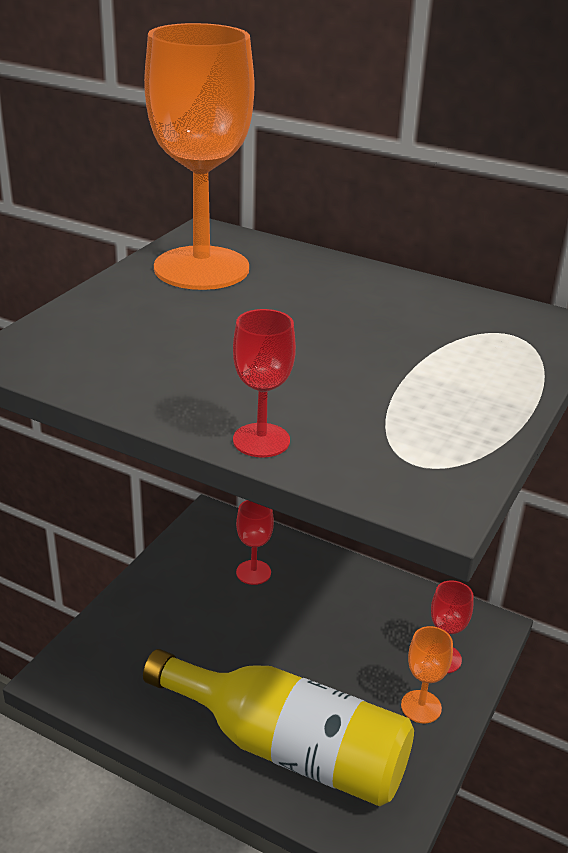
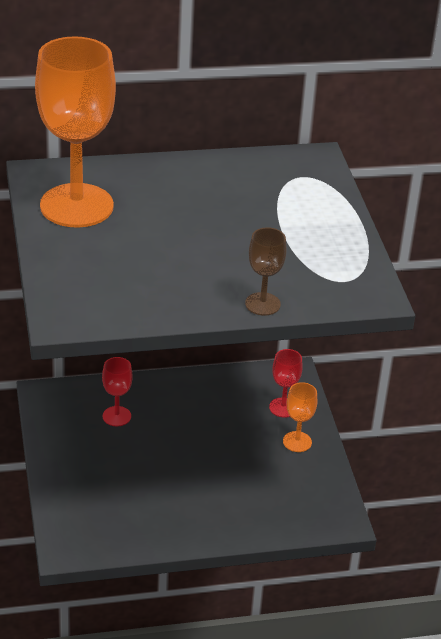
camera: 40 degrees left, 5 degrees up
yellow bottle [143,649,414,806] -> none
red goblet [233,309,296,457] -> brown goblet [245,227,287,316]

